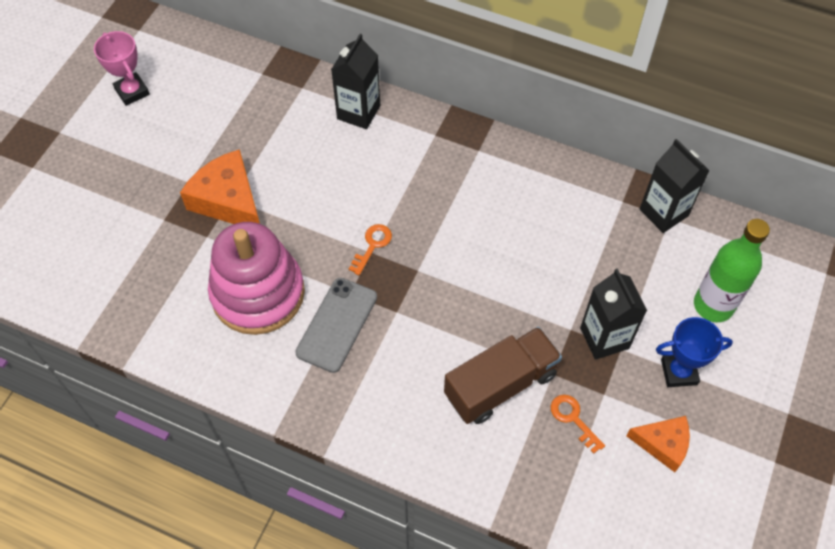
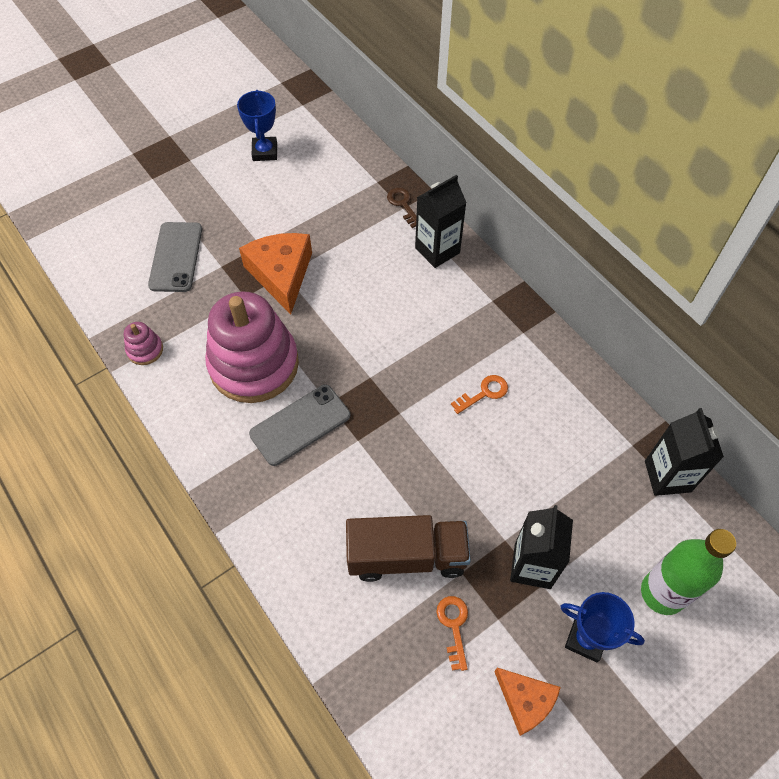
camera: 30 degrees right, 0 degrees up
pink trophy [94,31,150,106] -> blue trophy [237,90,277,161]
orange key [349,224,392,275] -> orange key moved to [451,375,508,414]
none -> pink stacking toy [124,322,163,365]
none -> grey phone [148,222,202,292]
none -> brown key [387,188,416,228]

